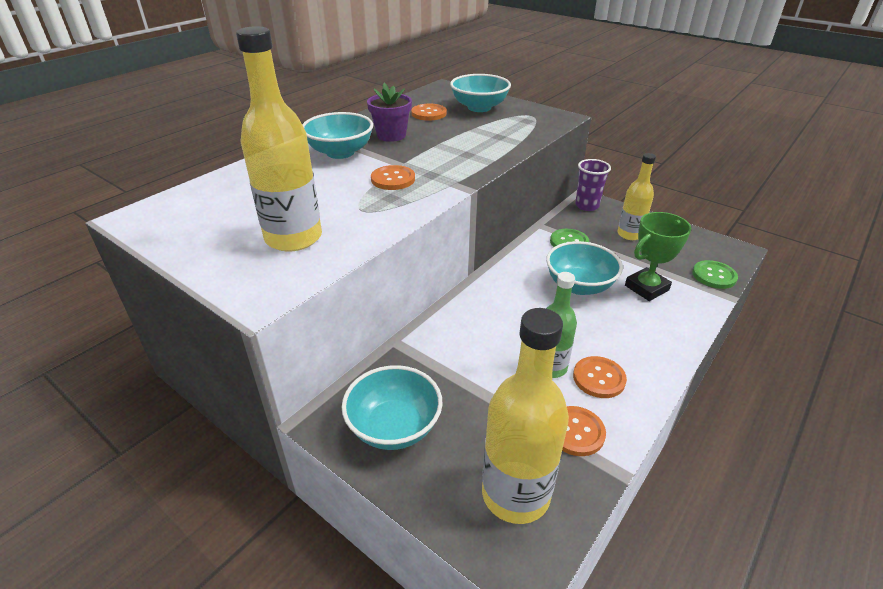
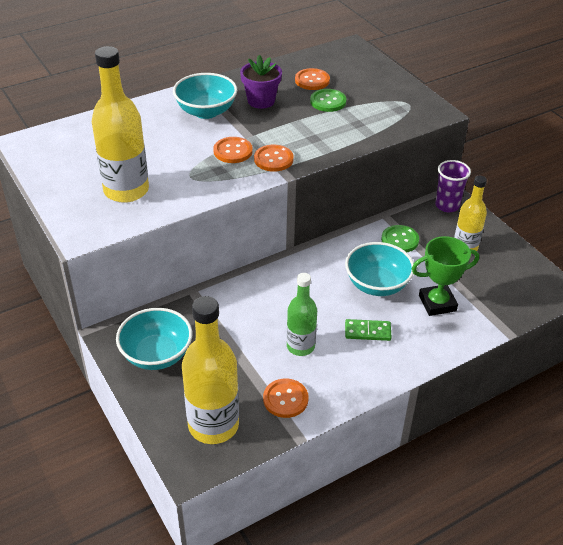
camera: 20 degrees right, 5 degrees up
turquoise bowl [450,74,511,112] -> none
orange button [573,356,627,398] -> orange button moved to [254,144,294,172]
green button [692,260,738,289] -> green button moved to [310,89,346,112]
none -> green domino [345,319,392,341]

